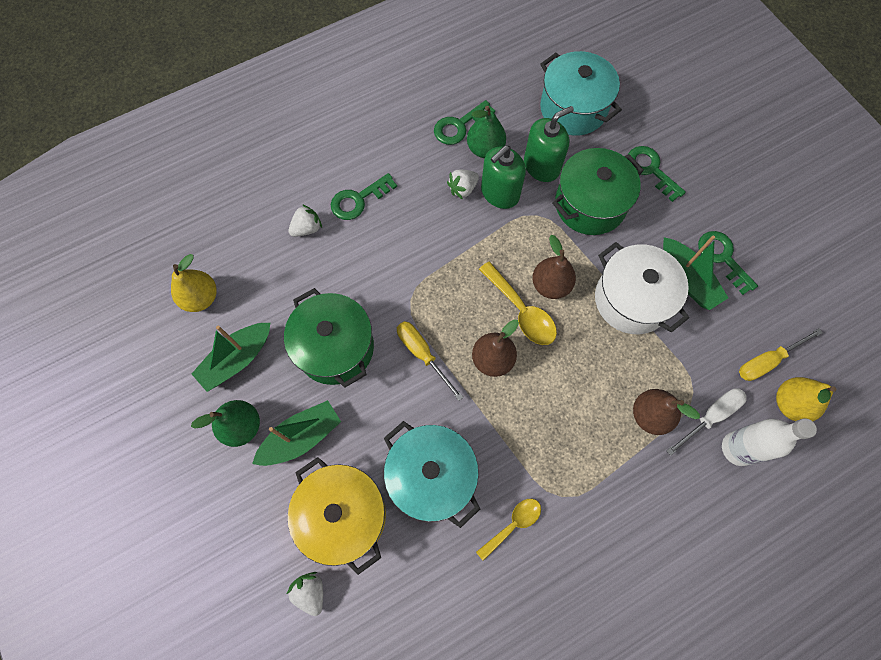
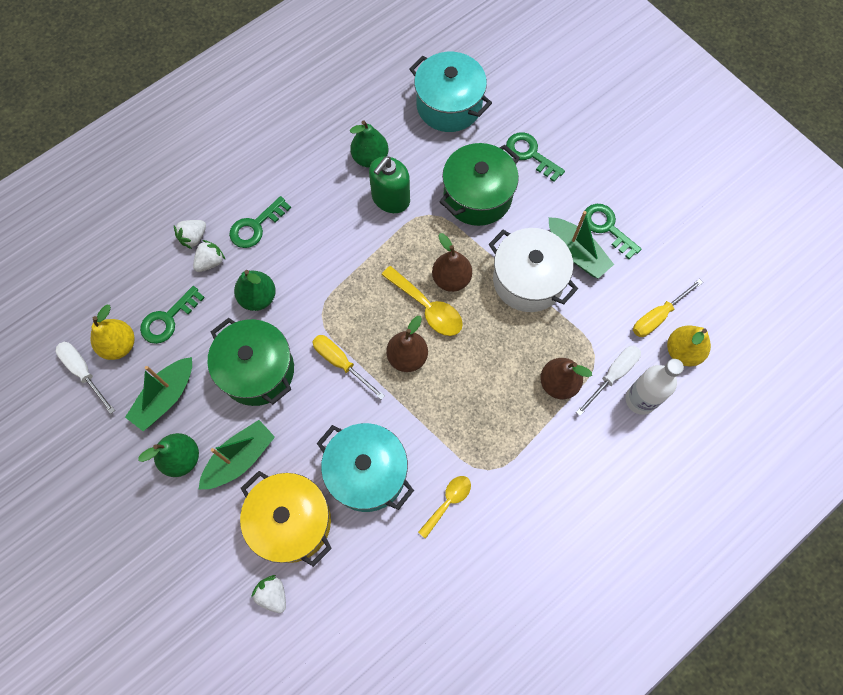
camera: 10 degrees left, 0 degrees up
green key [434,100,495,145] -> green key moved to [140,286,205,344]
white strawberry [447,170,479,199] -> white strawberry moved to [174,220,206,249]
green soap dispenser [524,106,574,182] -> none
none -> white screwdriver [56,342,115,414]
none -> green pear [234,270,276,311]

